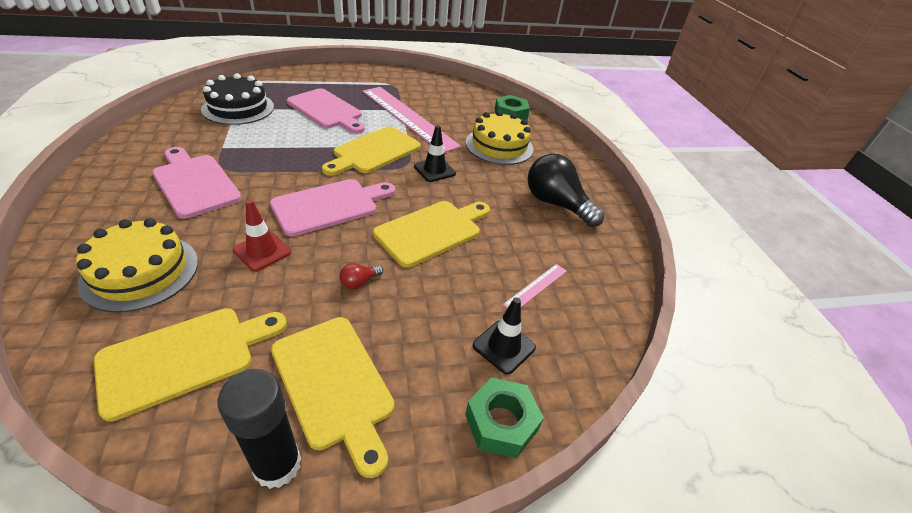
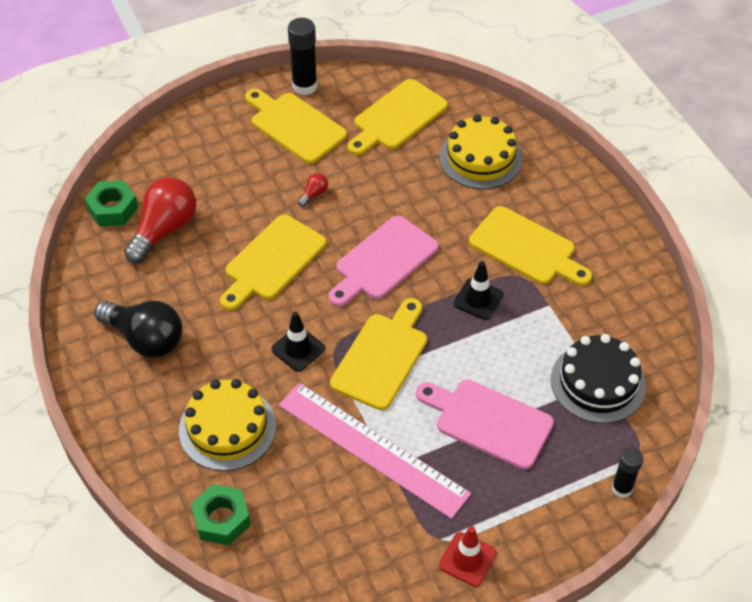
camera: 170 degrees right, 10 degrees up
pink cutting board [152,147,242,219] -> yellow cutting board [469,206,592,286]
red traffic cone [233,200,291,271] -> red traffic cone moved to [439,526,497,587]
green nut [465,377,544,458] -> green nut moved to [85,180,138,227]
black traffic cone [473,297,536,375] -> black traffic cone moved to [453,261,503,320]
pink ruler [503,264,567,308] -> red light bulb [124,177,196,263]
none -> black glue stick [612,447,643,498]

